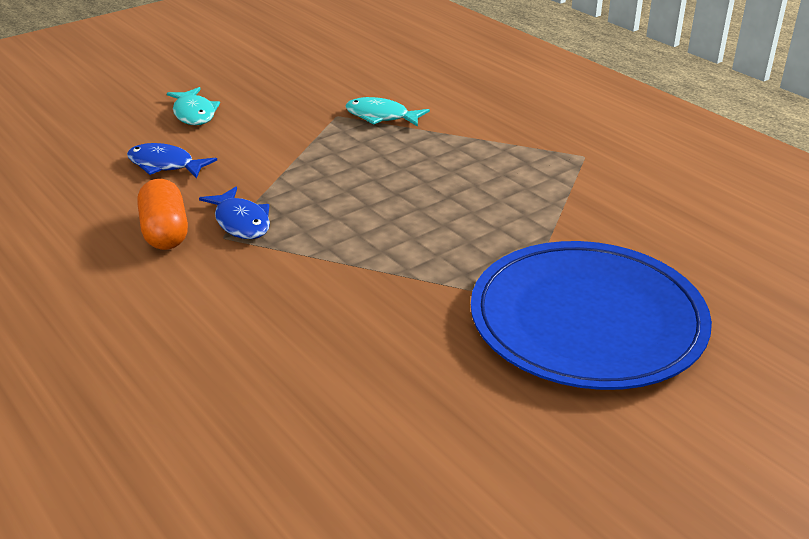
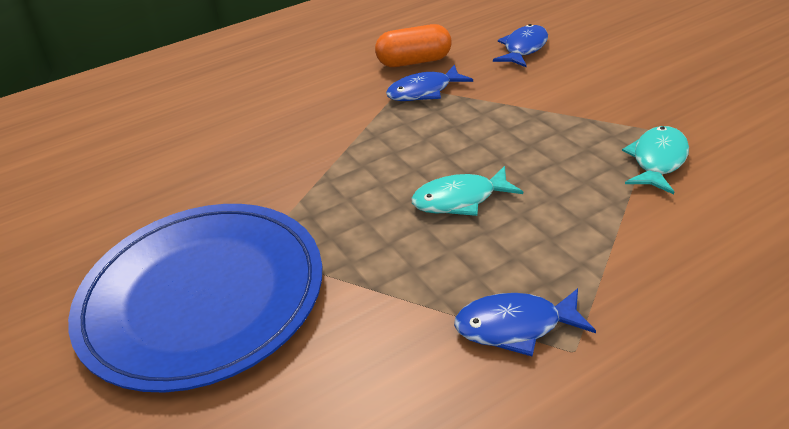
camera: 100 degrees right, 5 degrees up
turquoise fish [167,87,220,125] -> turquoise fish moved to [411,166,523,216]
none -> blue fish [454,288,596,356]

